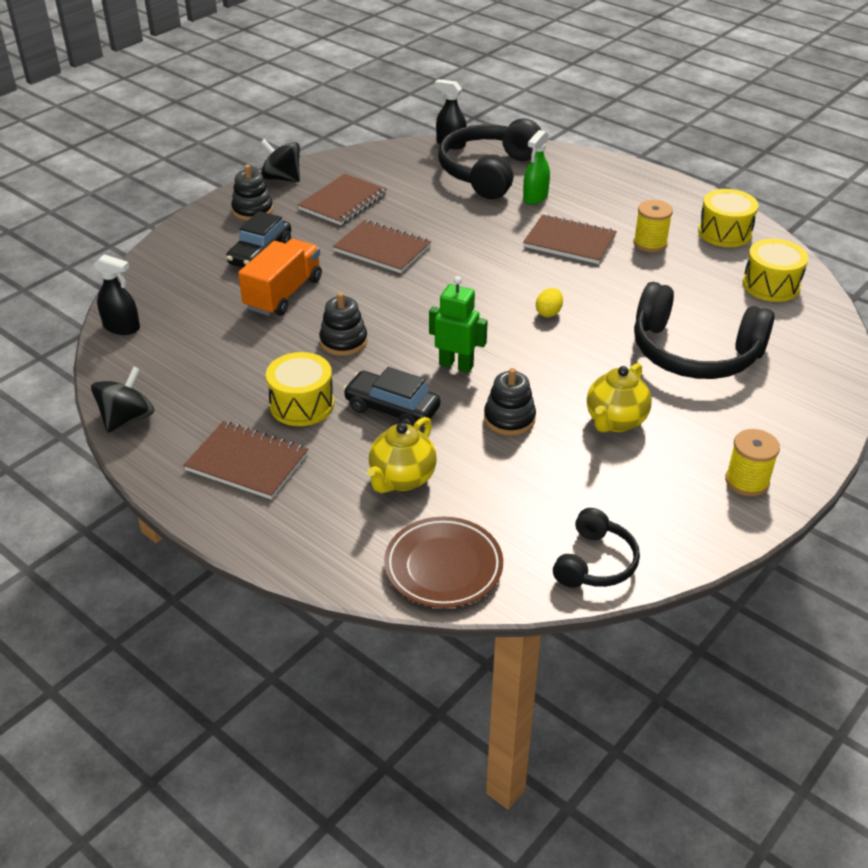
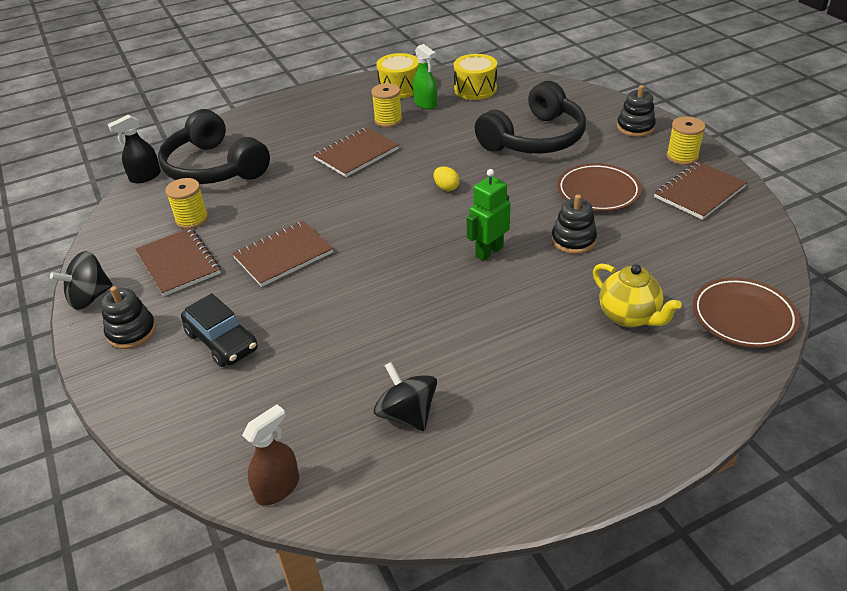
camera: 65 degrees left, 0 degrees up
black spinning top [91,366,154,433] -> black spinning top moved to [374,362,437,431]
black spray bottle [94,254,140,335] -> brown spray bottle [242,404,299,506]
brown notebook [183,421,308,500] -> brown notebook moved to [654,162,747,220]
orange truck [238,239,322,316] -> none
yellow drum [266,352,334,426] -> none
black stacking toy [319,292,367,356] -> black stacking toy moved to [617,85,656,137]
black car [343,367,440,427] -> none
green spray bottle [523,130,550,204] -> green spray bottle moved to [413,44,437,109]
black headphones [553,508,640,588] -> none
yellow teapot [587,363,652,432] -> brown plate [557,163,641,211]
none -> yellow spool [165,178,208,229]

